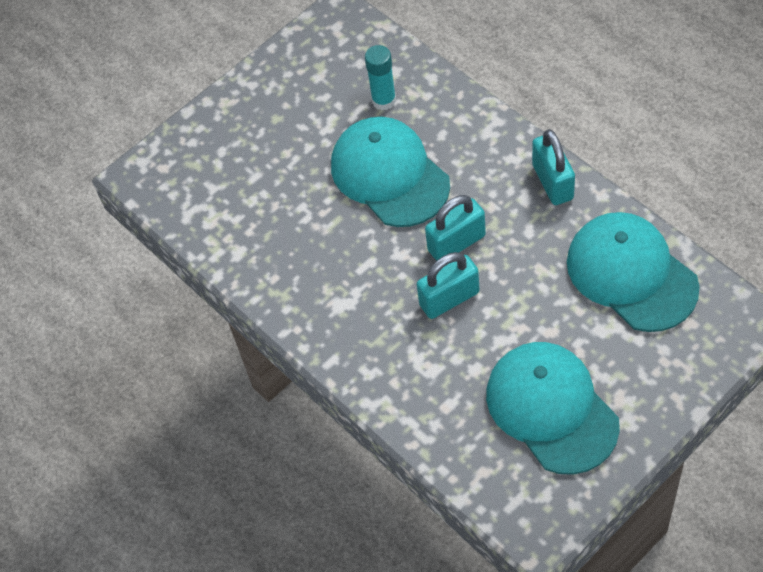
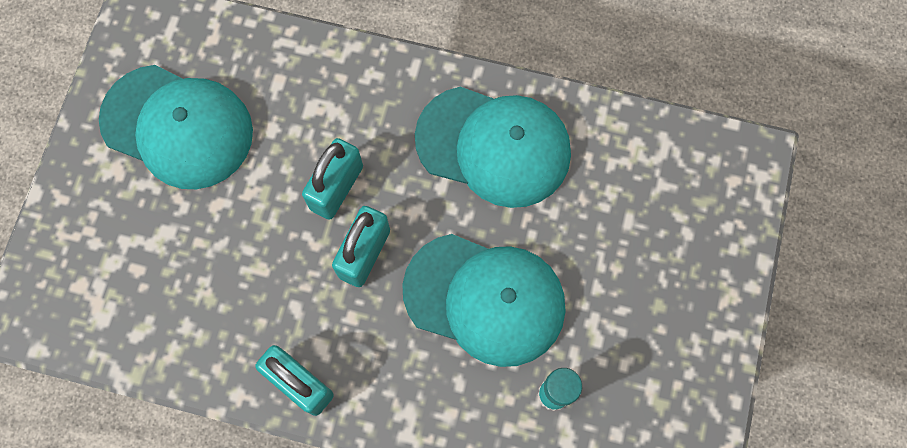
camera: 140 degrees right, 15 degrees up
turquoise cap [567,212,700,332] -> turquoise cap moved to [415,87,571,208]

